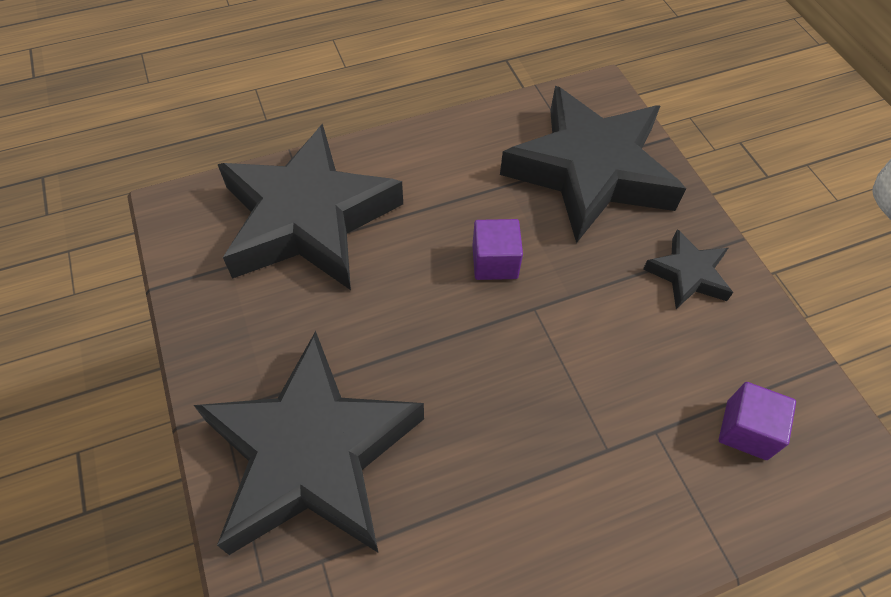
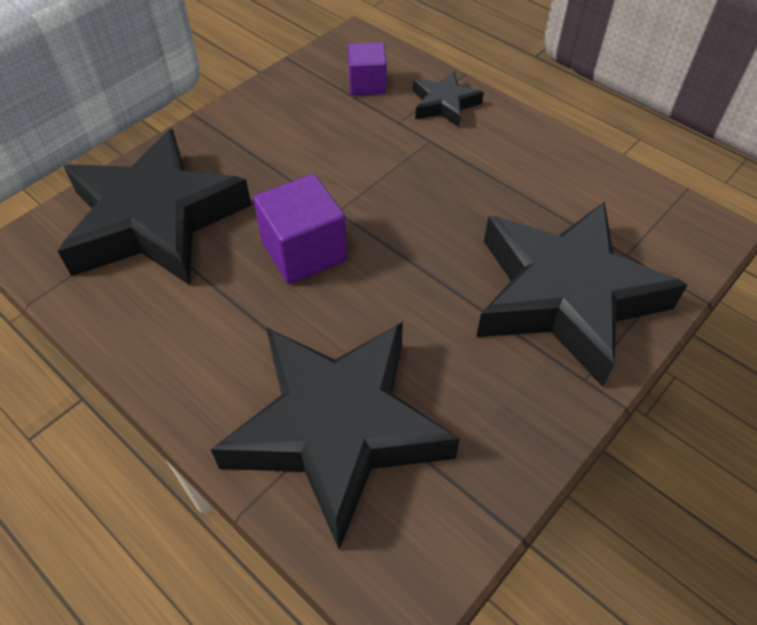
camera: 115 degrees left, 5 degrees down
purple cube [472,219,523,280] -> purple cube [253,174,347,284], size x1.51
black star [643,229,733,309] -> black star moved to [413,71,484,127]

